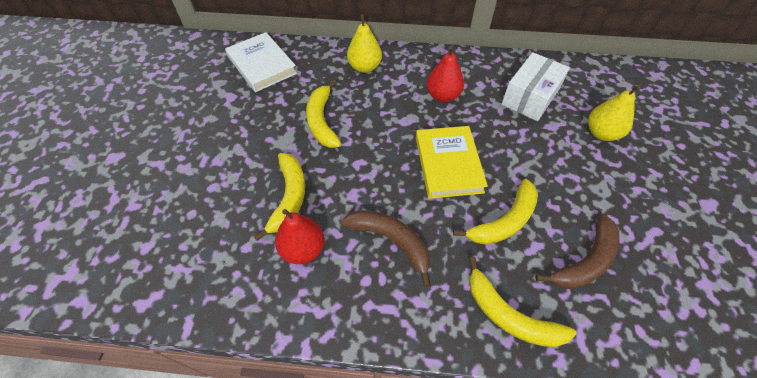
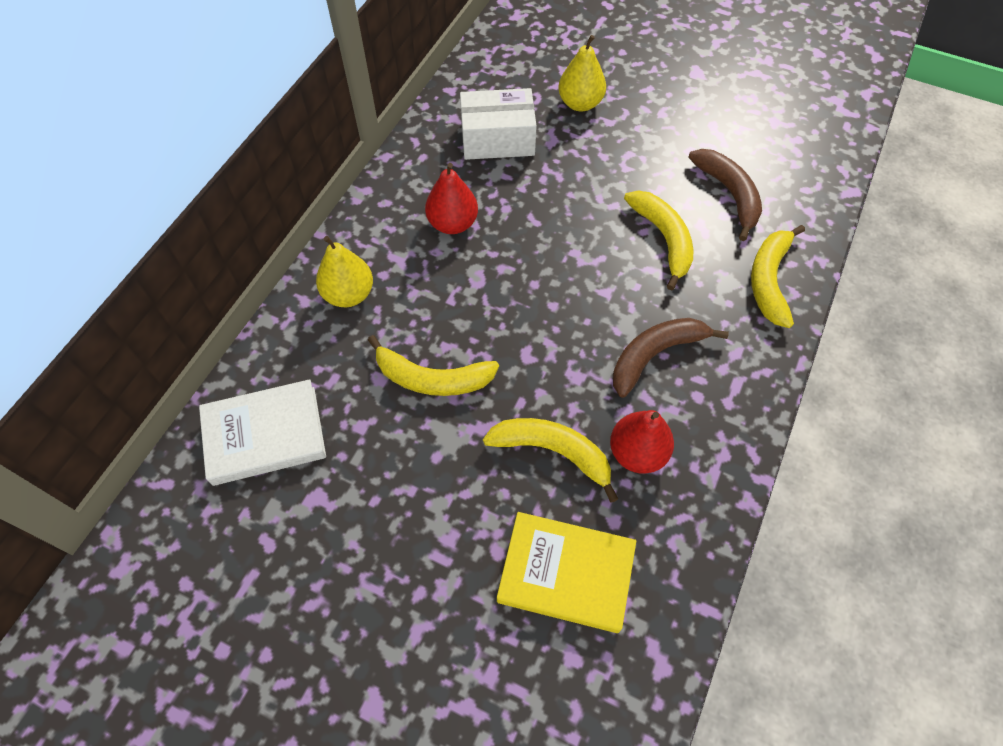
camera: 70 degrees left, 5 degrees up
yellow book [416,126,488,199] -> yellow book moved to [497,512,636,633]
yellow banana [468,257,576,347] -> yellow banana turned 135 degrees clockwise [751,225,805,328]
white box [502,52,570,121] -> white box turned 60 degrees counterclockwise [460,88,537,160]

